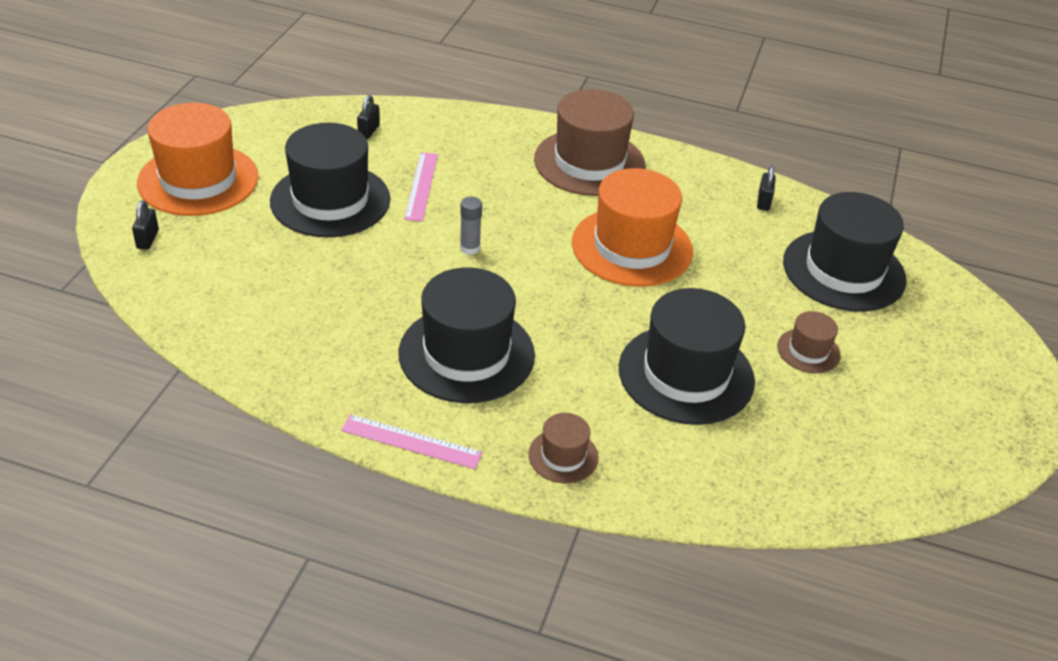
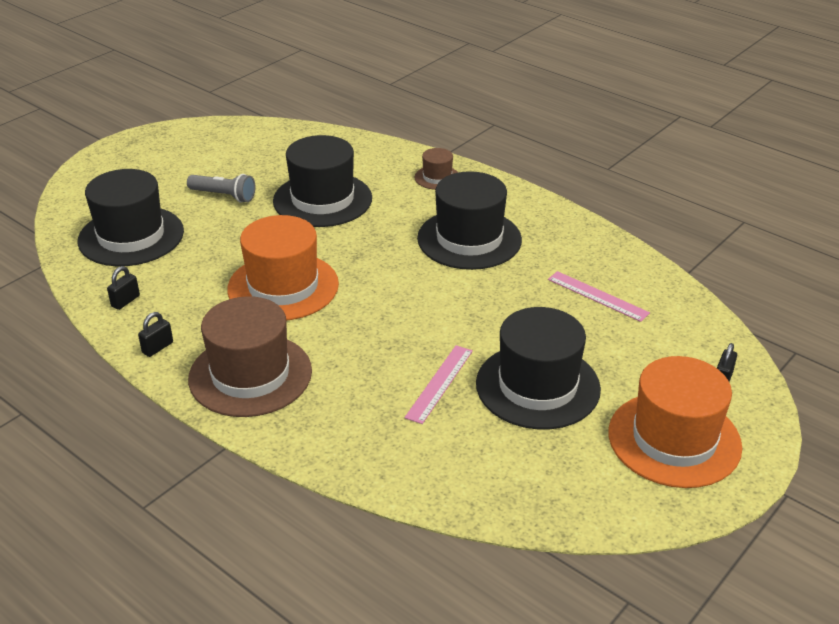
camera: 155 degrees left, 5 degrees down
pink ruler [341,414,483,469] -> pink ruler moved to [548,271,650,322]
black padlock [357,95,380,139] -> black padlock moved to [138,312,173,357]
grey glue stick [460,197,482,255] -> none
brown hat [777,311,841,373] -> grey flashlight [187,174,255,203]

